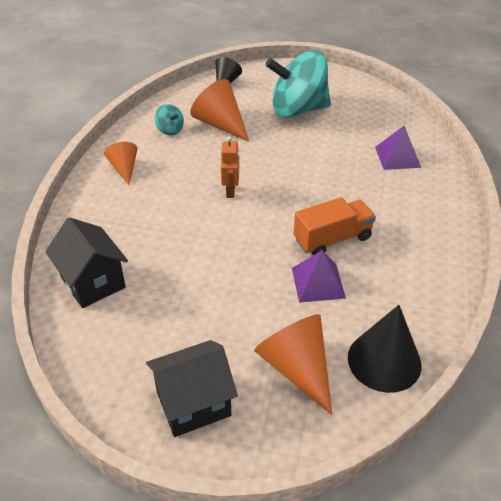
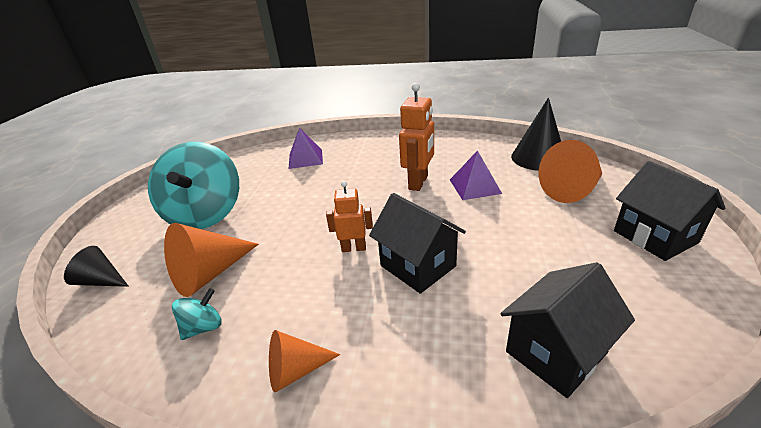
camera: 90 degrees left, 10 degrees down
orange truck [294,197,376,255] -> orange robot [399,83,434,191]
none -> black house [369,193,466,294]

